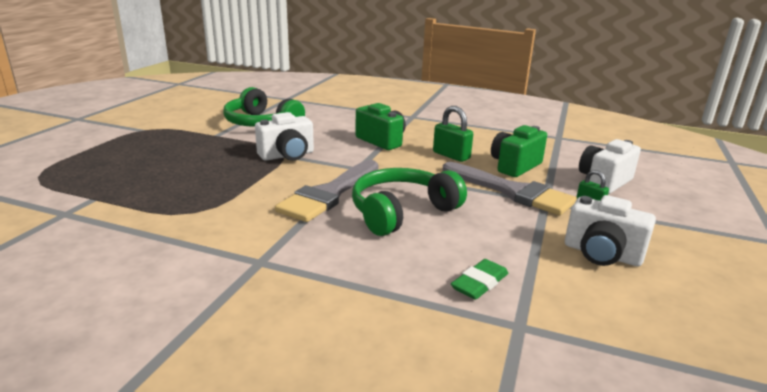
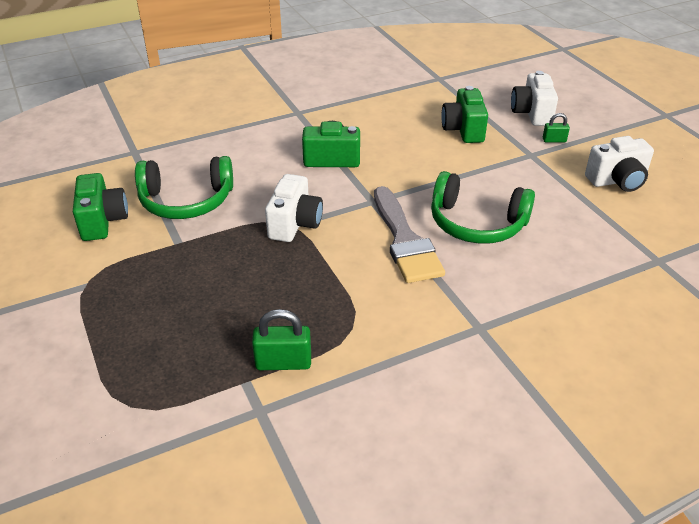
camera: 45 degrees left, 15 degrees up
green headphones [352,168,467,236] -> green headphones turned 75 degrees counterclockwise [431,171,535,244]
green padlock [433,106,473,162] -> green padlock moved to [252,309,311,370]
grey brush [442,162,577,215] -> none
green eraser [451,259,508,300] -> none
none -> green camera [73,173,128,241]

